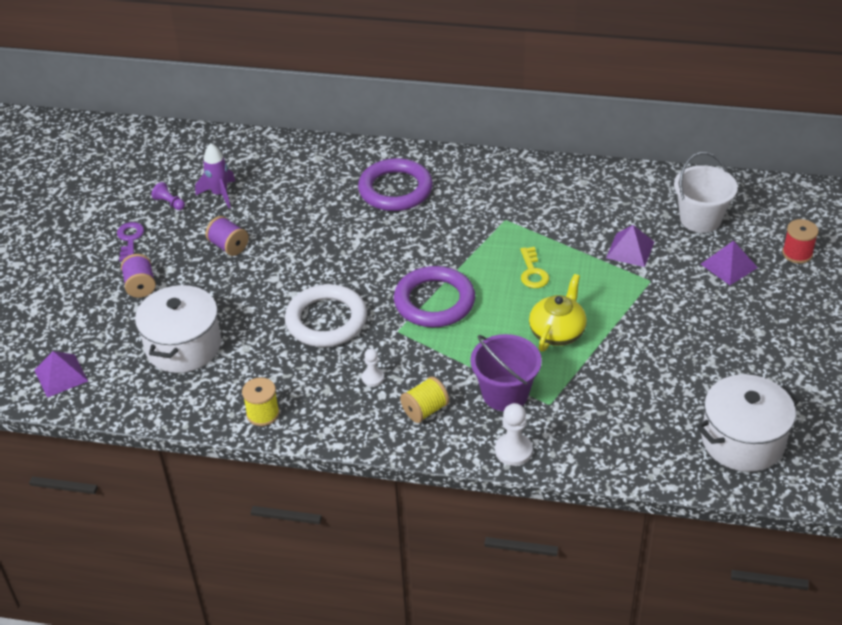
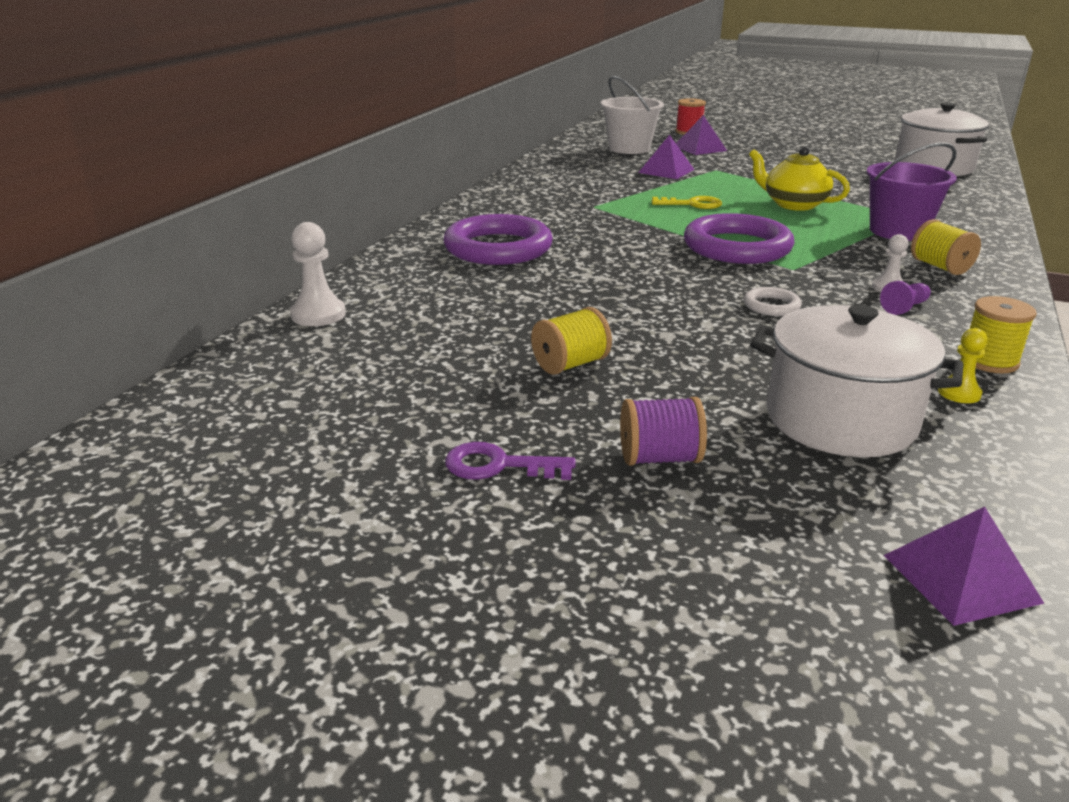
camera: 80 degrees left, 15 degrees down
purple pawn [151,182,185,210] -> purple pawn moved to [880,281,931,315]
purple rocket [195,143,235,208] -> none
purple spool [206,216,249,256] -> yellow spool [531,307,612,375]
white ring [285,284,367,347] -> white ring [744,287,802,316], size x0.45
white pawn [495,403,533,466] -> white pawn moved to [290,222,346,326]
none -> yellow pawn [938,328,988,403]

